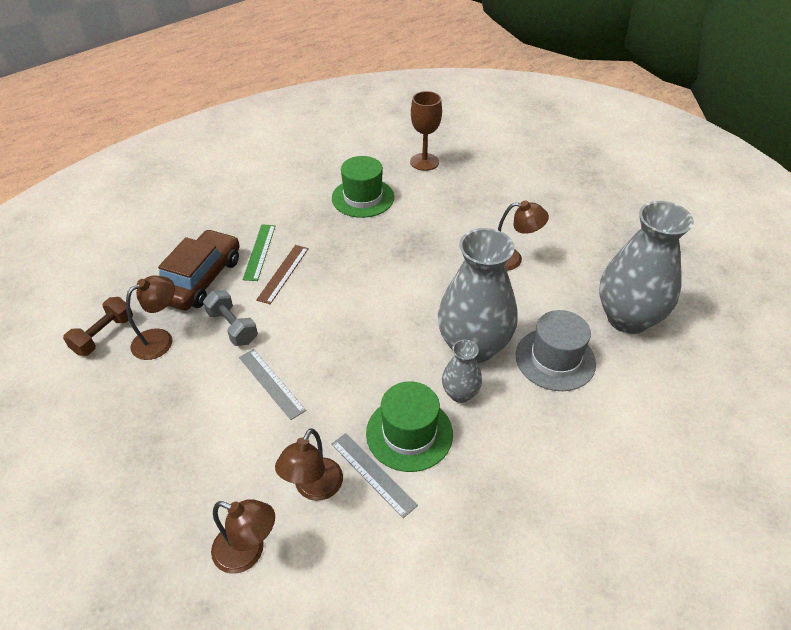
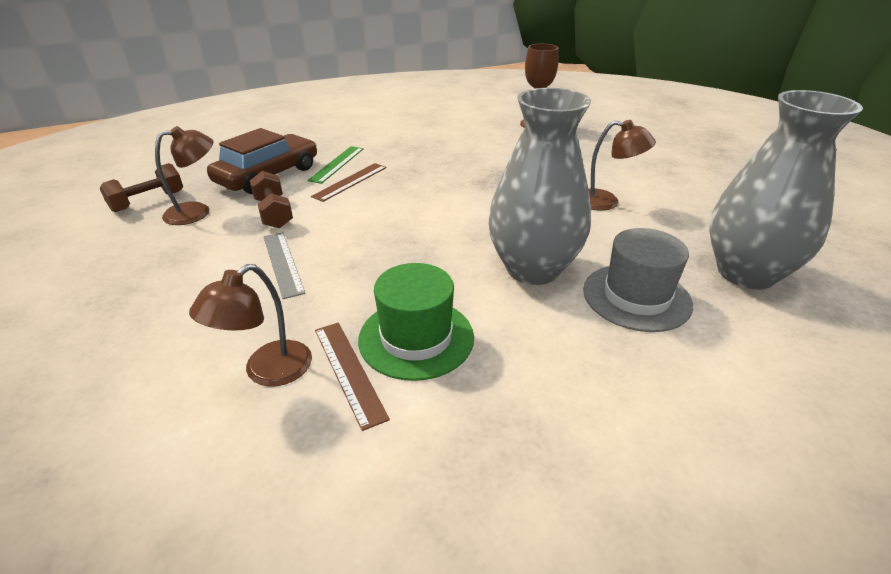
camera: 15 degrees right, 10 degrees down
grey dumbbell [203,290,258,346] -> brown dumbbell [250,171,293,228]
brown lamp [211,499,275,574] -> none
grey ruler [331,433,418,518] -> brown ruler [315,323,390,431]
green hat [332,156,394,218] -> none
grey vase [442,339,482,403] -> none

